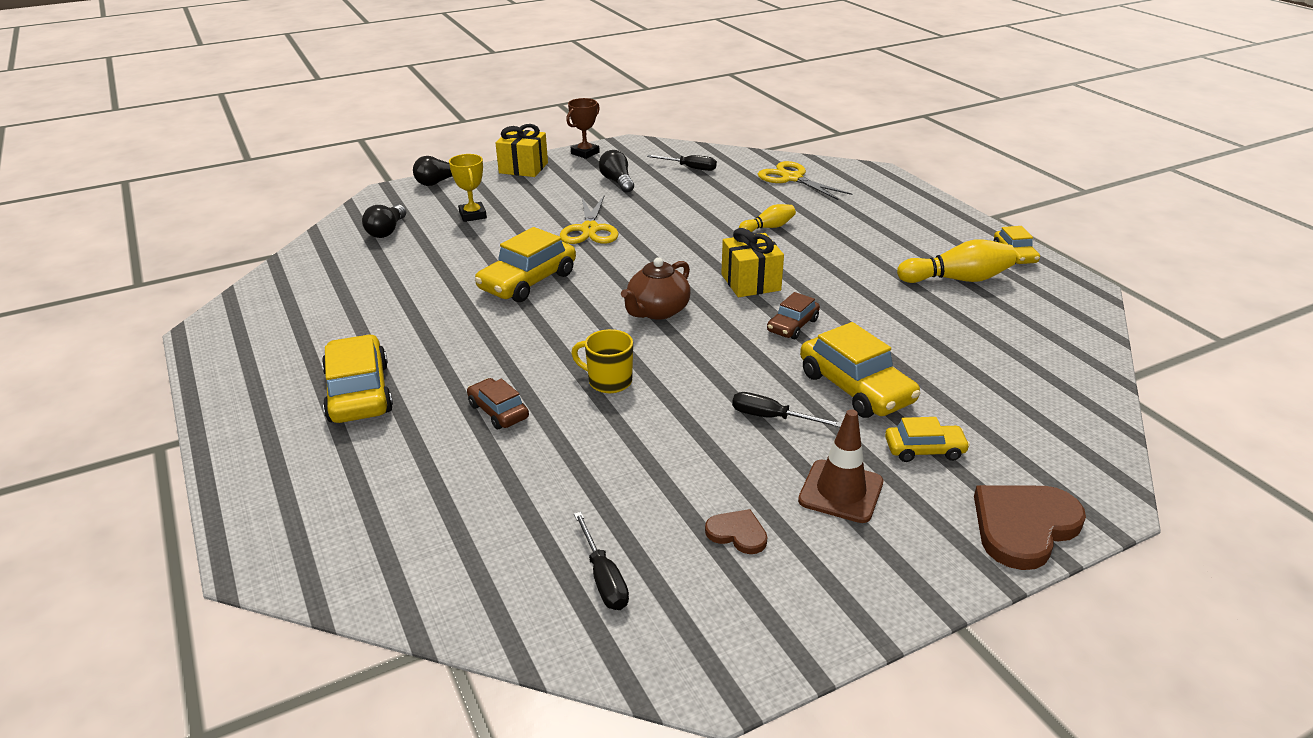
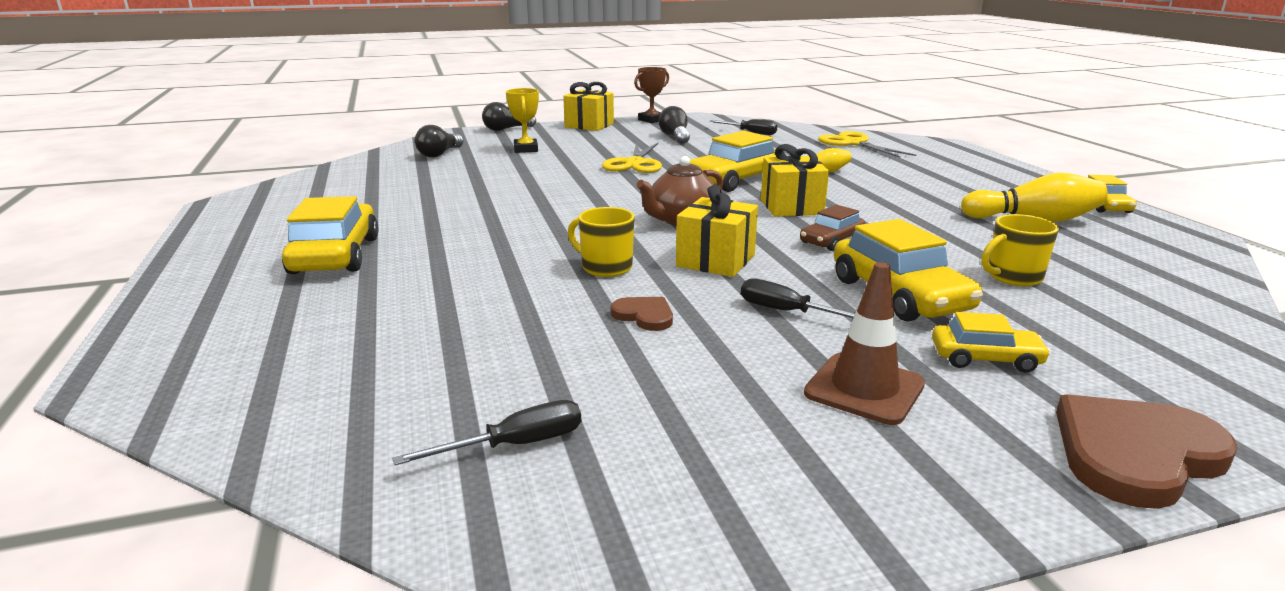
camera: 10 degrees right, 10 degrees down
brown car [467,378,529,429] -> none
yellow car [475,227,576,302] -> yellow car moved to [690,131,776,192]
black screwdriver [574,512,629,610] -> black screwdriver turned 105 degrees counterclockwise [392,400,581,465]
brown heart [705,509,768,554] -> brown heart moved to [611,297,673,331]
none -> yellow gift [676,185,758,277]
none -> yellow mug [981,214,1059,286]

